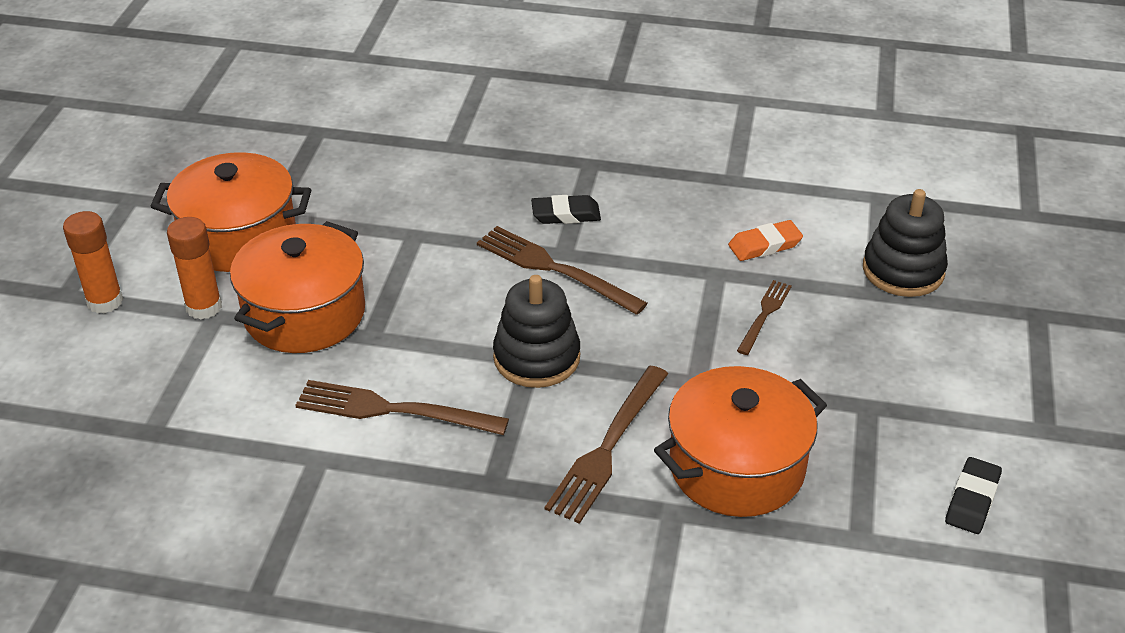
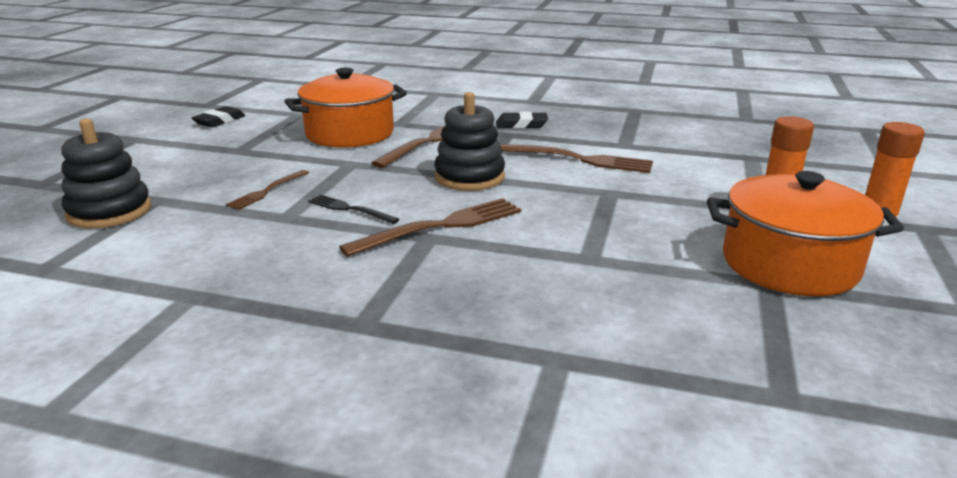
camera: 175 degrees left, 15 degrees down
orange pot [230,221,365,353] -> none
brown fork [477,226,648,315] -> brown fork turned 75 degrees counterclockwise [339,198,521,257]
black eraser [531,195,601,224] -> black eraser moved to [496,112,548,129]
orange eraser [728,220,803,261] -> none
none -> black fork [308,195,399,224]

